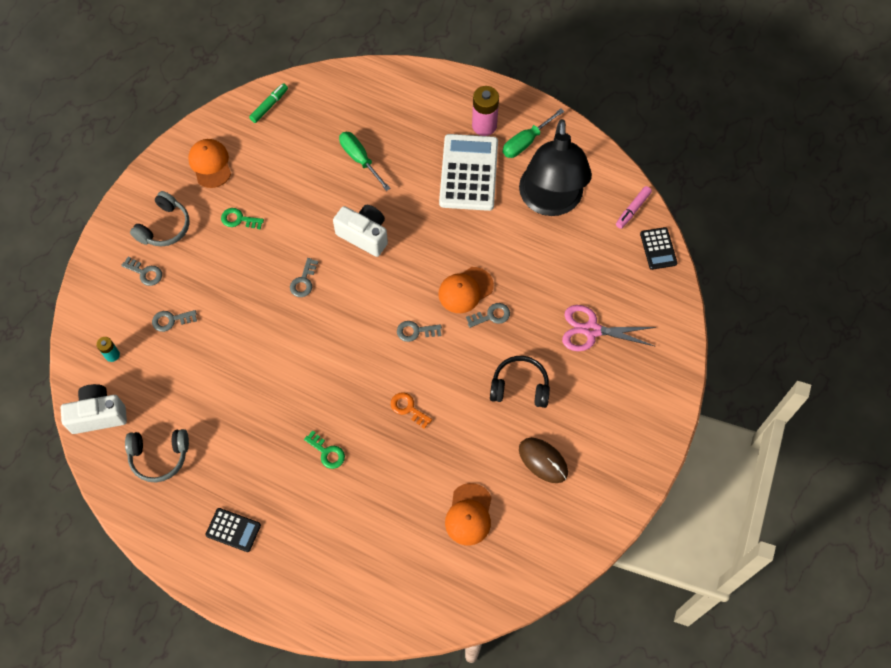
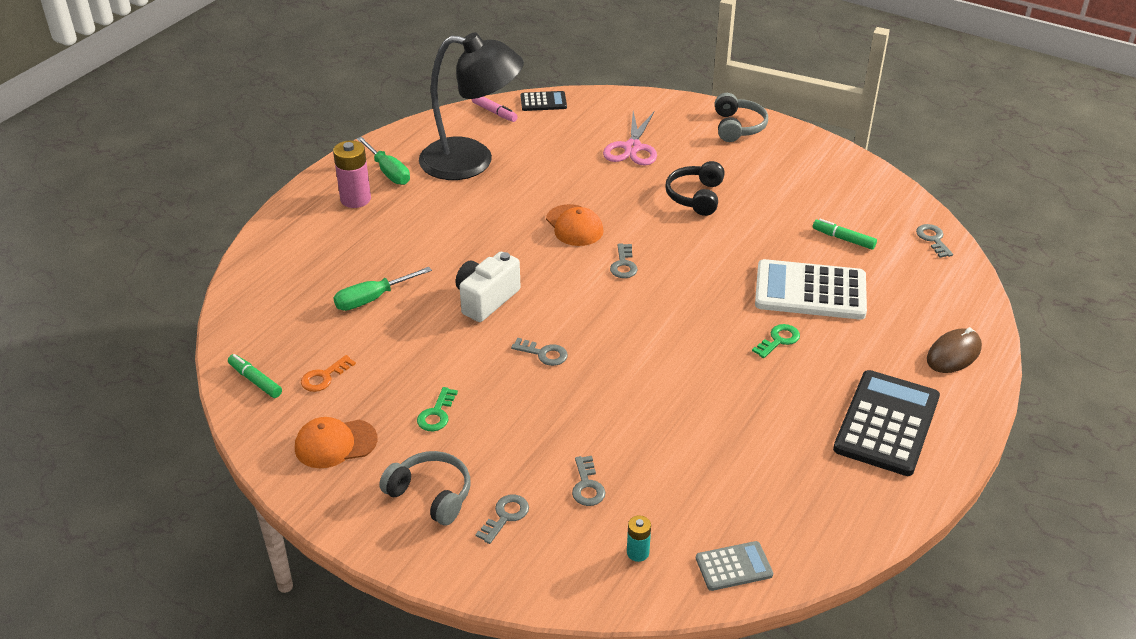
camera: 85 degrees left, 25 degrees down
white camera [61,384,127,434] -> grey calculator [696,541,773,591]
grey headphones [125,429,189,482] -> grey headphones moved to [715,93,768,142]
black calculator [205,508,261,552] -> black calculator [833,370,940,476], size x1.99
orange key [391,392,432,429] -> orange key moved to [301,355,356,392]
white calculator [439,134,498,211] -> white calculator moved to [755,259,867,320]
orange cap [445,483,492,546] -> green marker [813,219,877,250]
grey key [466,303,510,328] -> grey key moved to [916,224,953,258]
brown mouse [519,438,568,483] -> brown mouse moved to [927,327,982,373]

